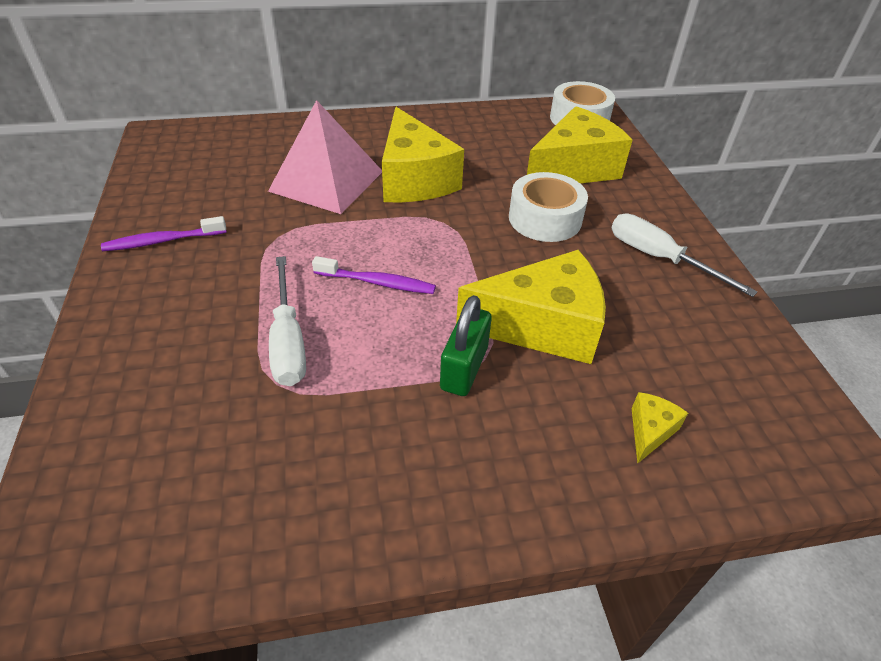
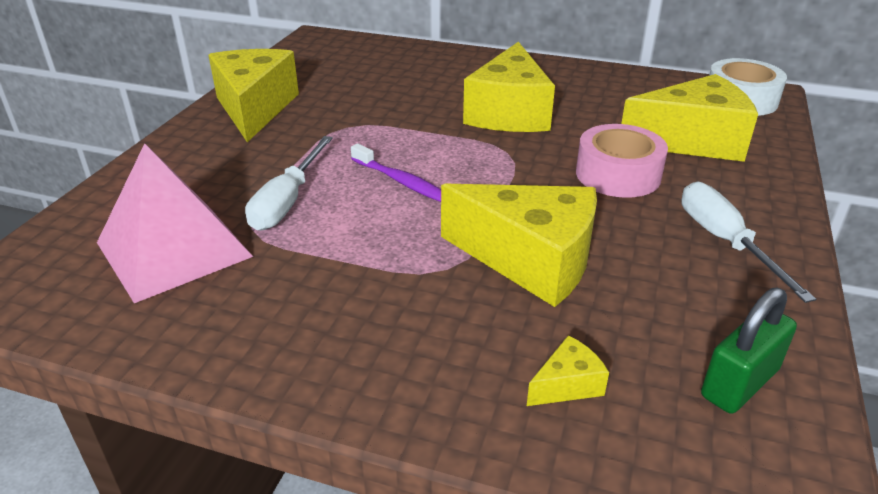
camera: 30 degrees right, 10 degrees down
purple toothbrush [101,216,227,251] -> yellow cheese [208,49,299,142]
pink pyramid [268,100,382,214] -> pink pyramid moved to [97,143,253,303]
green padlock [440,295,492,396] -> green padlock moved to [701,287,797,414]
white tape [509,172,588,242] -> pink tape [576,124,668,198]

